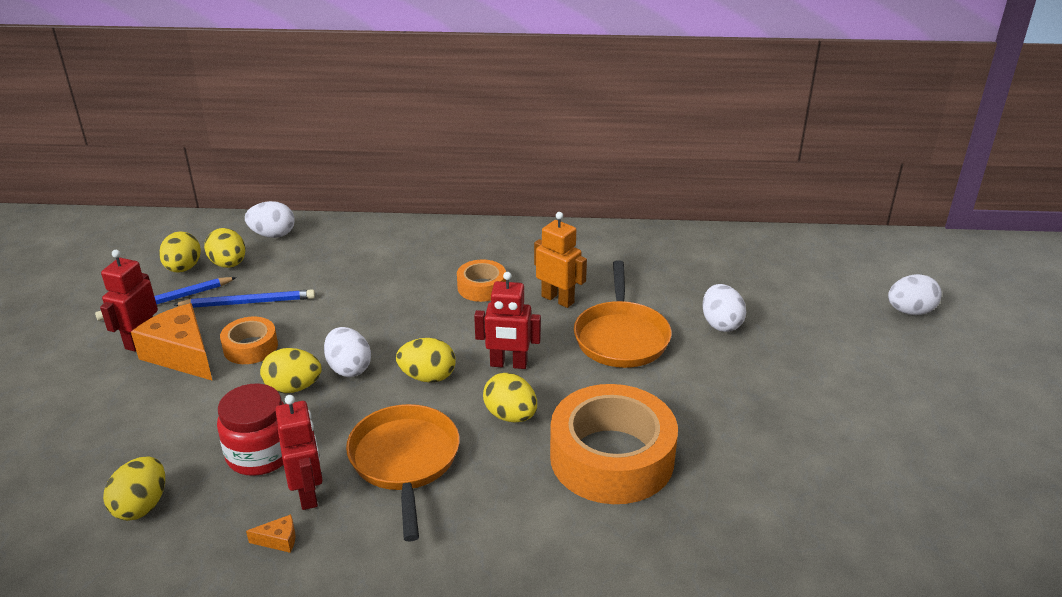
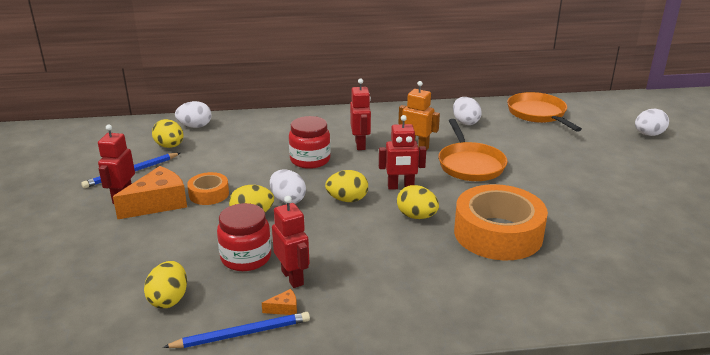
camera: 10 degrees left, 5 degrees down
orange cheese [131,303,213,381] -> orange cheese turned 105 degrees clockwise [113,166,187,220]
yellow egg [159,231,201,273] -> none
blue pencil [173,289,315,308] -> blue pencil moved to [163,312,310,348]
orange pan [346,404,460,542] -> orange pan moved to [507,92,582,132]
orange tape [457,260,506,302] -> red robot [350,79,371,150]
white egg [702,284,746,332] -> white egg moved to [453,97,481,125]
none -> red jar [289,116,331,169]

